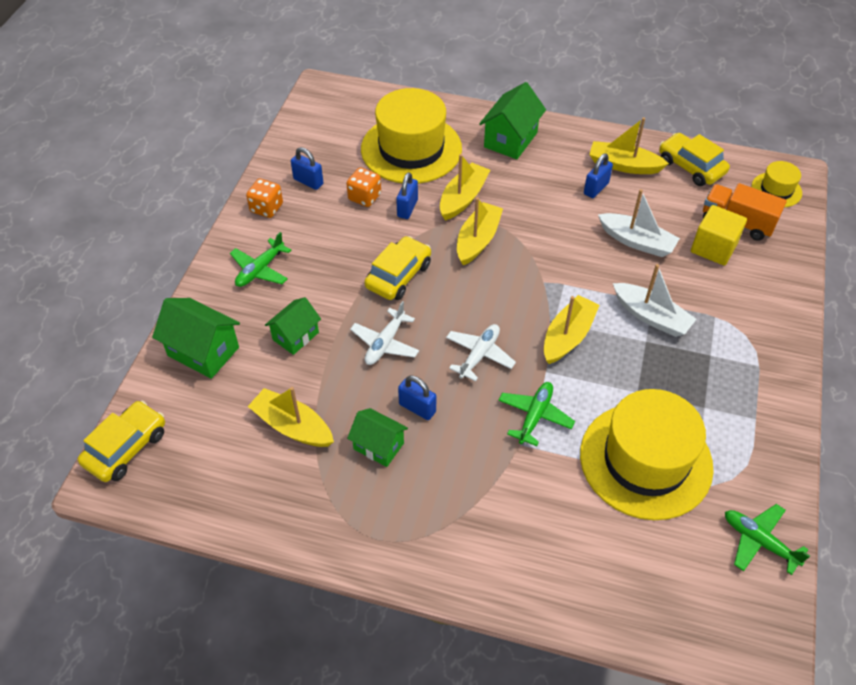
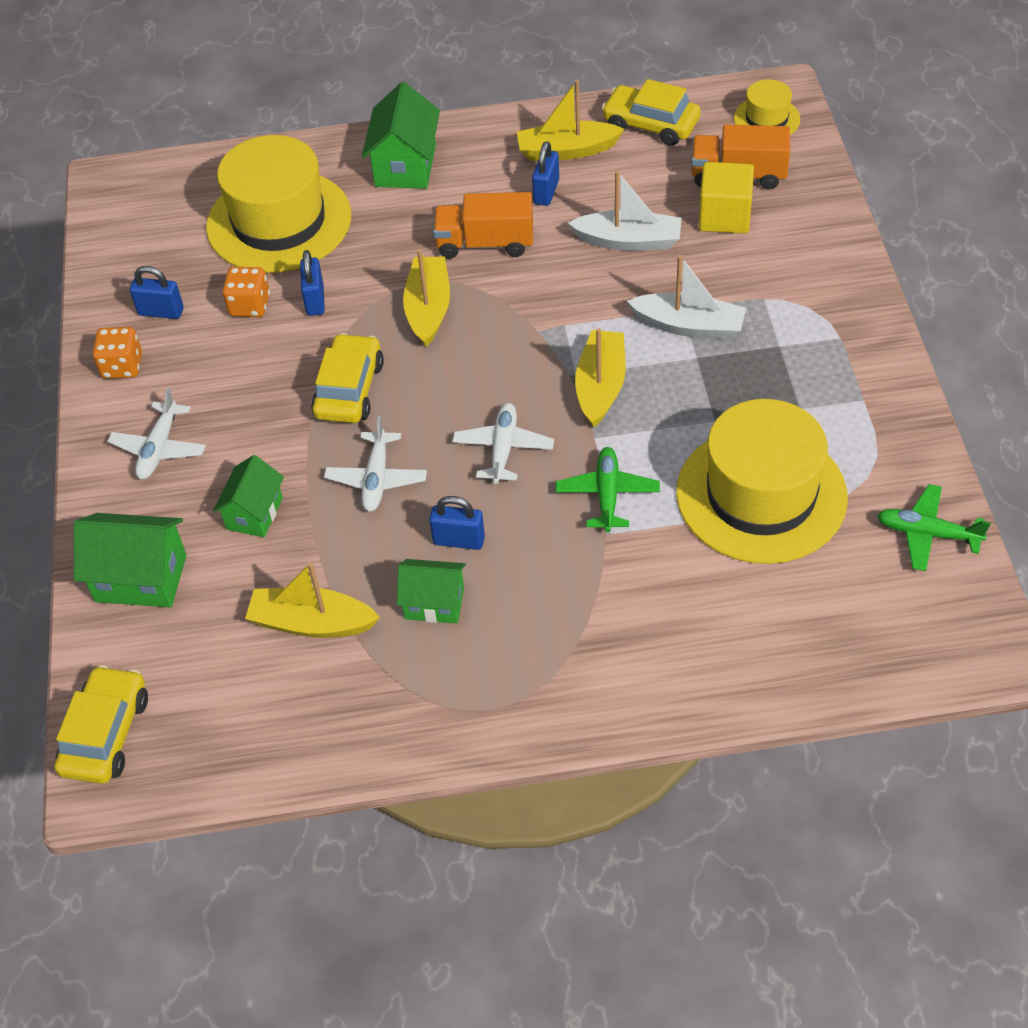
camera: 20 degrees left, 0 degrees up
green plane [230,232,291,287] -> white plane [107,387,206,479]
yellow boat [440,154,490,221] -> none
none -> orange truck [433,192,533,259]

